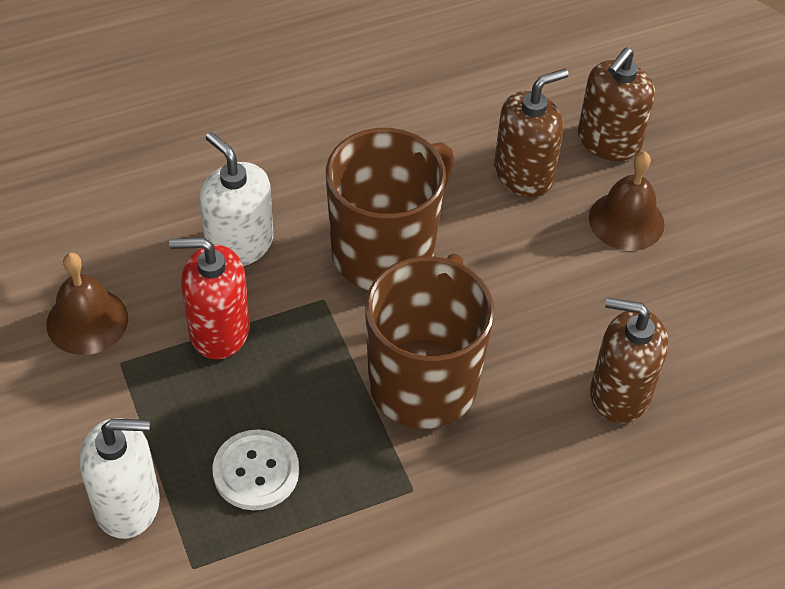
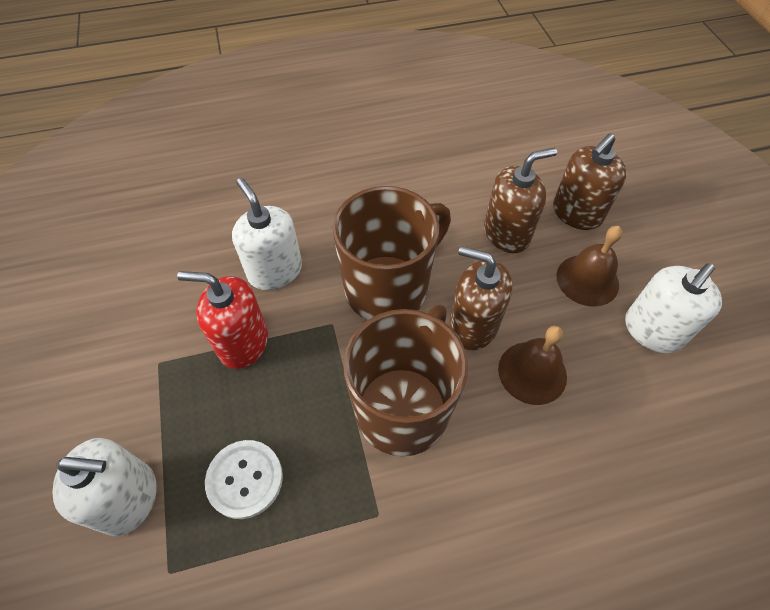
camera: 10 degrees right, 5 degrees up
brown bell [46,253,128,355] -> brown bell moved to [498,326,567,405]
brown soap dispenser [590,297,668,424] -> brown soap dispenser moved to [449,246,513,350]
none -> white soap dispenser [625,263,722,353]

